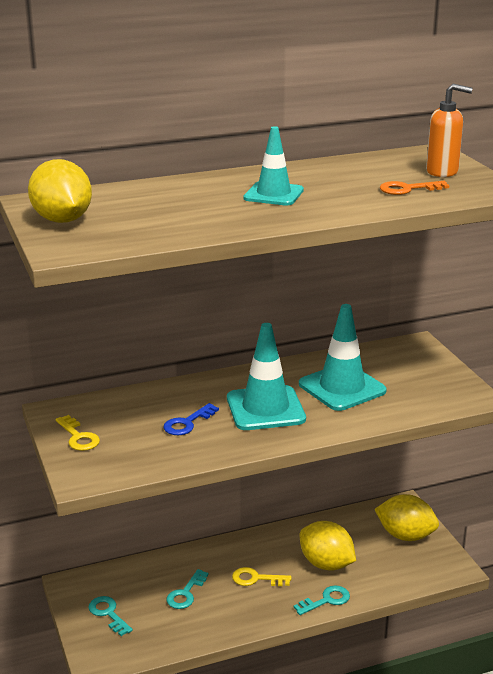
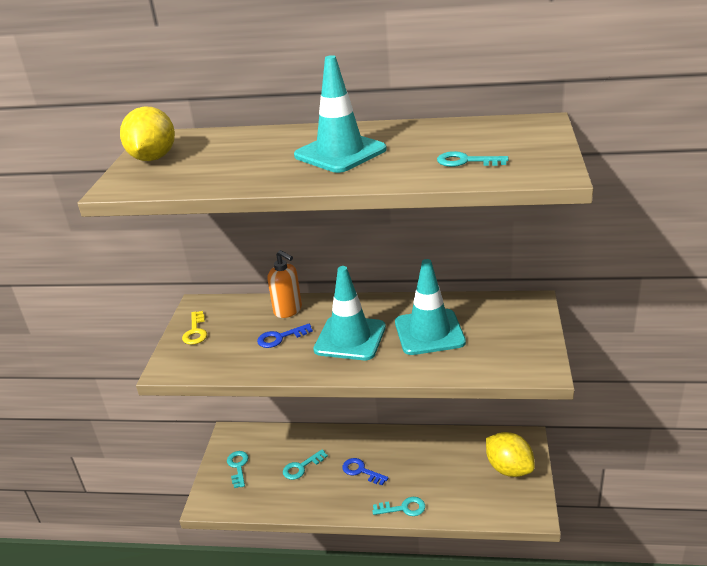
camera: 30 degrees right, 5 degrees up
yellow key [232,567,291,586] -> blue key [343,458,388,485]
turquoise traffic cone [243,126,304,206] -> turquoise traffic cone [294,55,387,173], size x1.50
yellow lemon [300,521,356,571] -> none
orange key [380,181,449,195] -> turquoise key [437,151,509,167]
orange soap dispenser [426,84,473,177] -> orange soap dispenser moved to [267,250,302,318]

